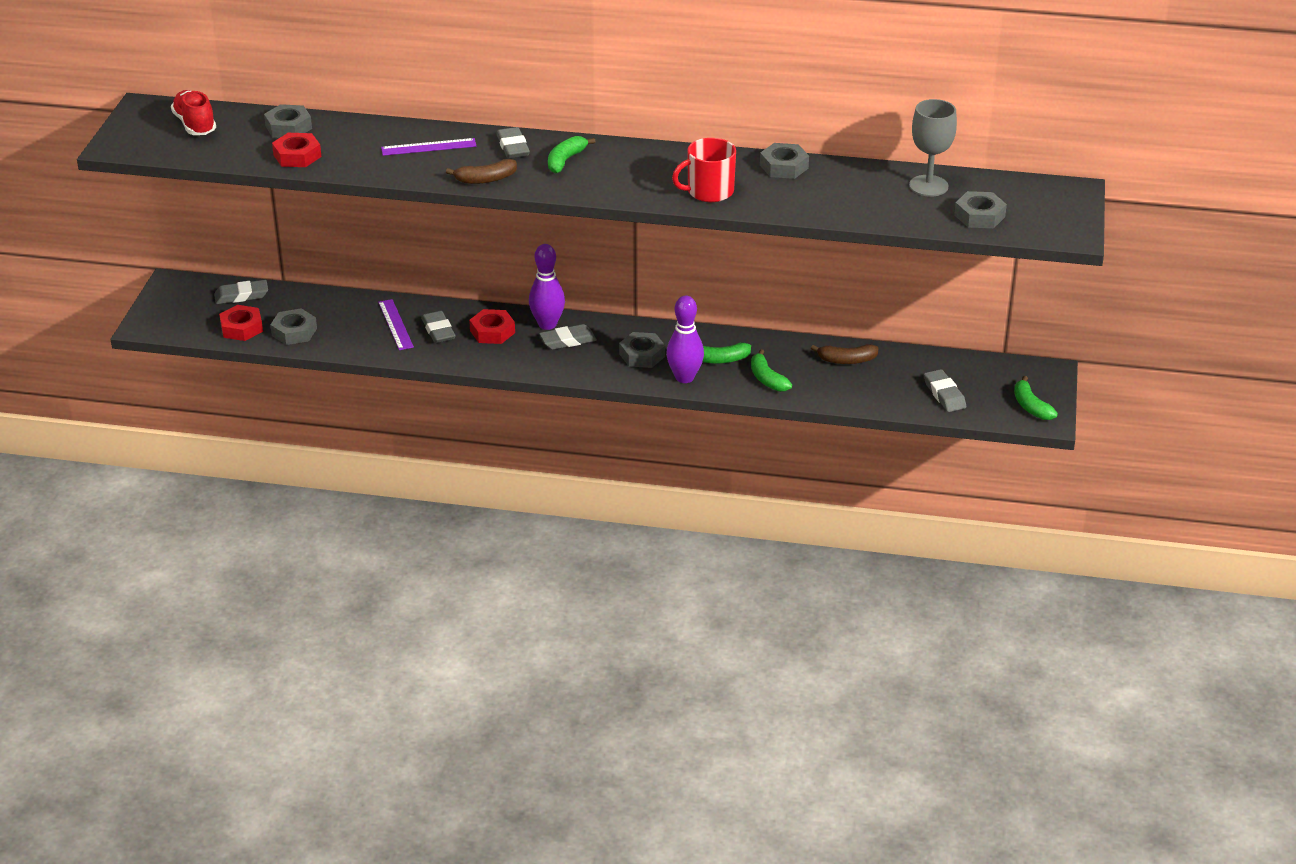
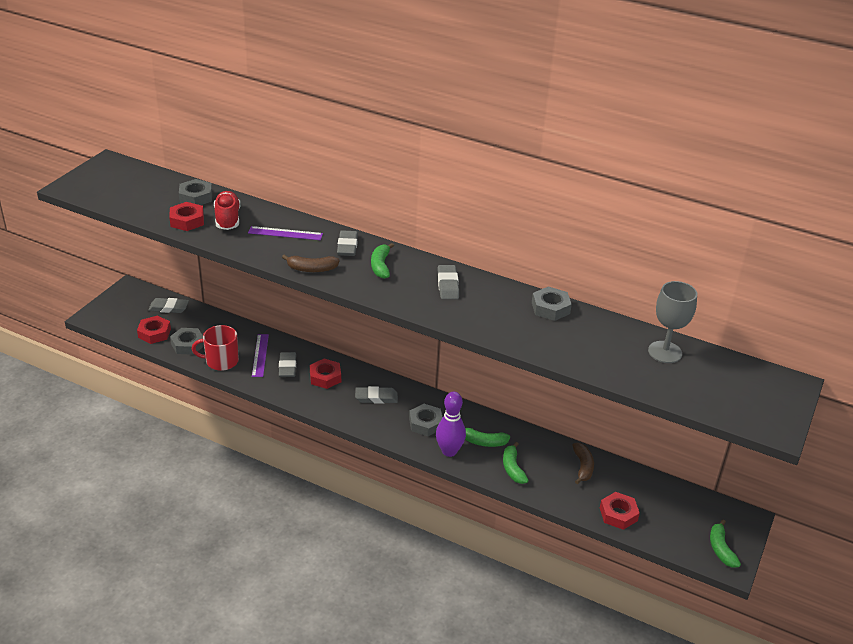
camera: 15 degrees right, 0 degrees up
red shoe [171,90,216,135] -> red shoe moved to [214,191,240,230]
purple bowling pin [529,244,565,330] -> none
green banana [548,136,596,174] -> green banana turned 45 degrees counterclockwise [371,243,394,279]
red mug [672,138,736,202] -> red mug moved to [192,325,239,371]
brown banana [811,344,879,364] -> brown banana turned 105 degrees counterclockwise [572,443,594,484]
grey eraser [924,369,966,412] -> grey eraser moved to [438,265,459,299]
grey nut [954,191,1007,228] -> none
none -> red nut [600,492,640,530]

